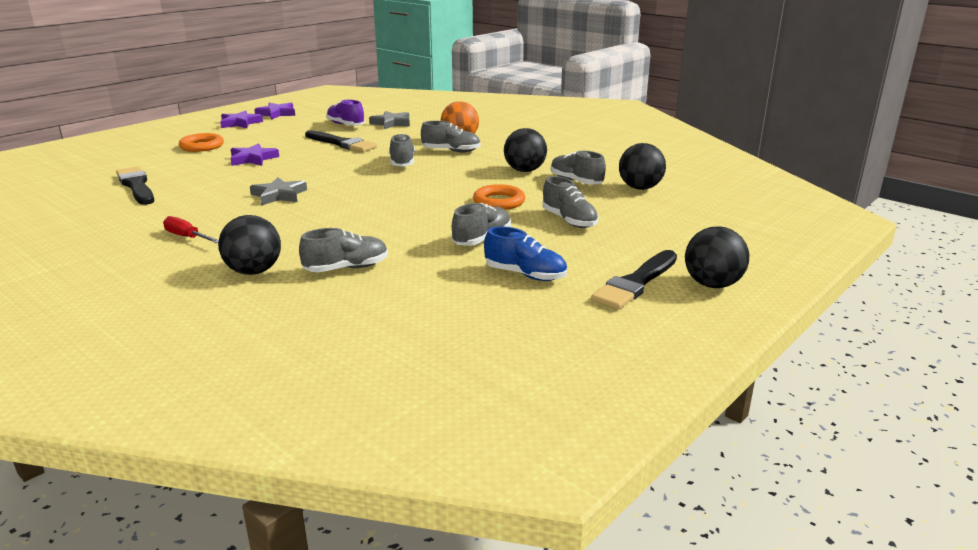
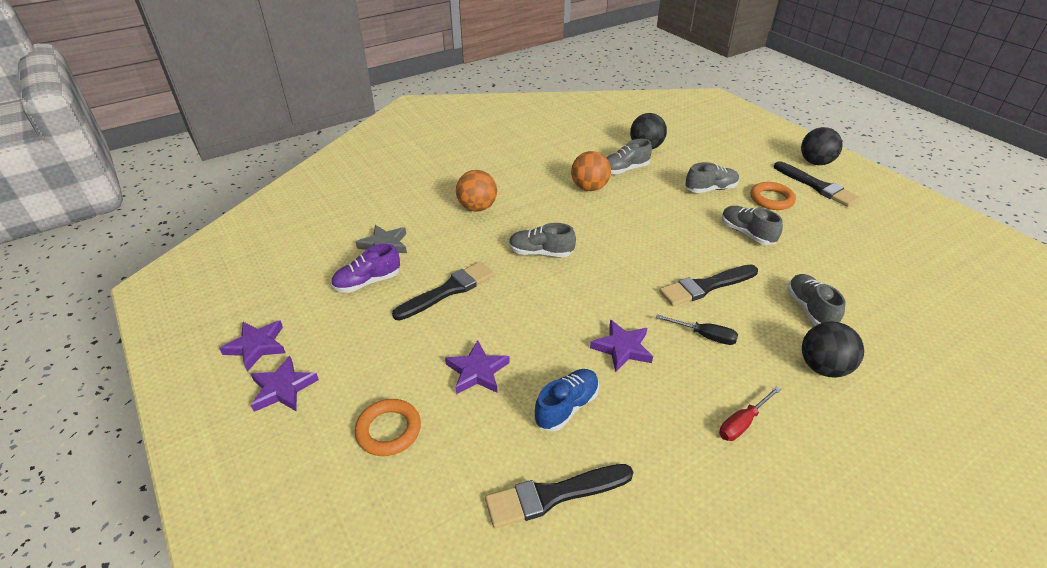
camera: 75 degrees left, 15 degrees up
grey star [250,177,307,205] -> purple star [590,320,653,372]
grey shoe [421,121,481,152] -> none
orange ring [473,184,525,210] -> orange ring moved to [750,182,796,210]
blue shoe [484,226,567,281] -> blue shoe moved to [534,369,599,432]
black ball [504,128,547,172] -> orange ball [571,151,611,191]
none -> black screwdriver [656,314,738,345]
none -> black brush [659,265,758,306]

